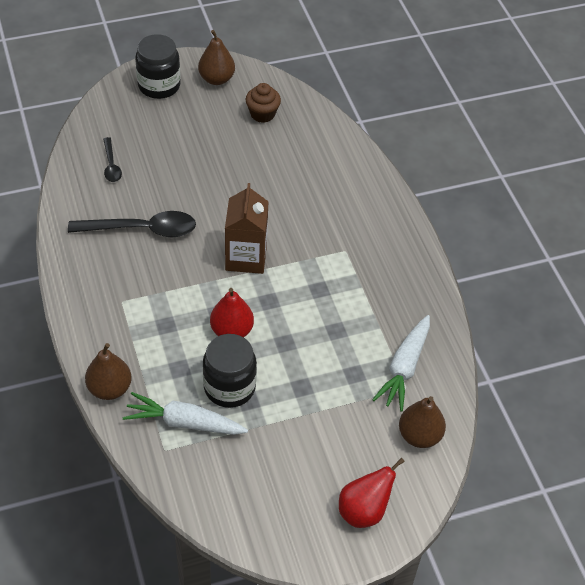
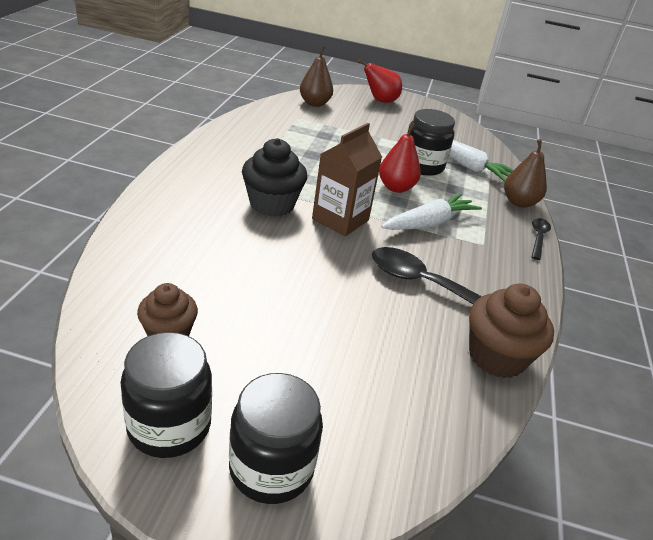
camera: 150 degrees left, 15 degrees down
black spoon [103,137,122,182] -> black spoon moved to [531,218,551,260]
brown pear [198,30,235,85] -> black jar [120,332,212,458]
white carrot [372,315,430,412] -> white carrot moved to [381,193,482,230]
none -> black cupcake [242,138,307,217]
none -> brown cupcake [469,284,554,378]

